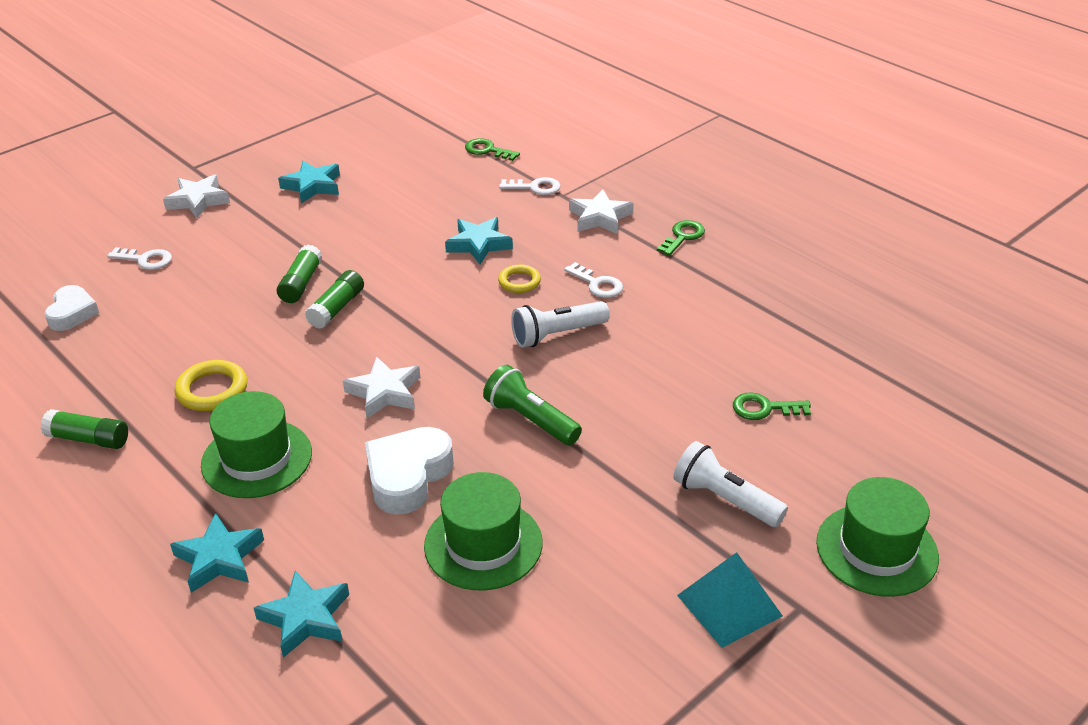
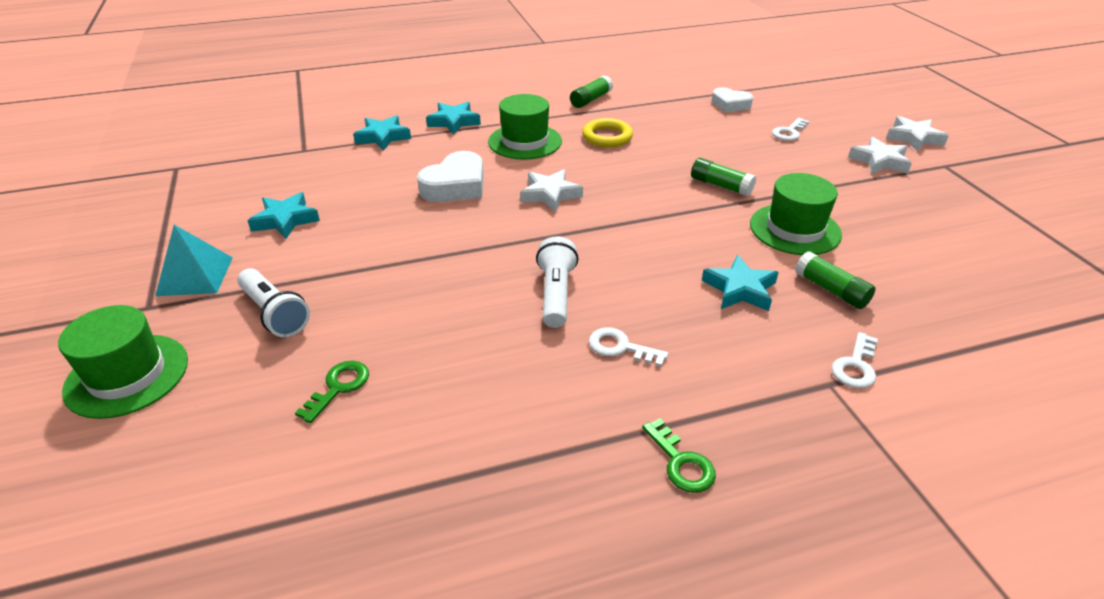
camera: 115 degrees right, 0 degrees up
turquoise star [278,161,340,204] -> turquoise star moved to [247,192,320,239]
green glue stick [305,270,364,329] -> green glue stick moved to [795,251,876,309]
white heart [365,427,454,514] -> white heart turned 75 degrees clockwise [417,151,484,202]
green hat [424,472,543,590] -> green hat moved to [750,173,842,255]
green key [465,138,520,161] -> none
green flashlight [483,365,582,445] -> none
yellow ring [498,264,541,293] -> none
white key [564,262,623,298] -> white key turned 45 degrees clockwise [589,327,668,367]
white star [569,189,633,234] -> white star moved to [886,116,949,151]
white flashlight [673,441,788,527] -> white flashlight turned 75 degrees clockwise [237,268,310,337]

